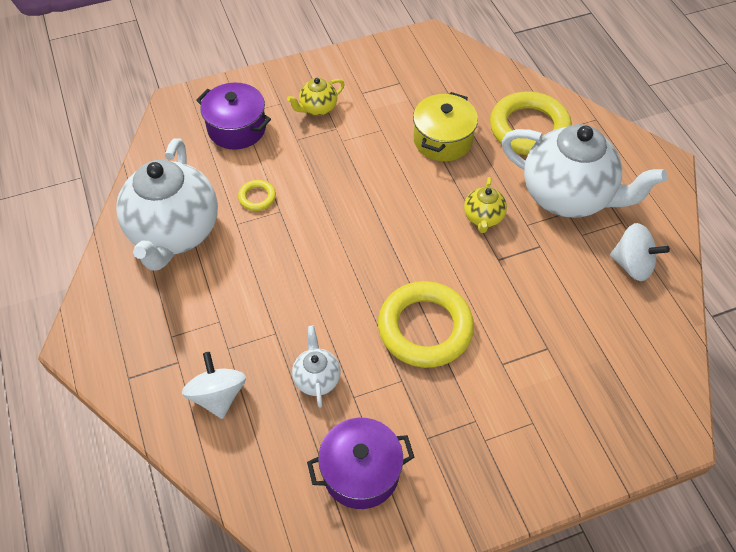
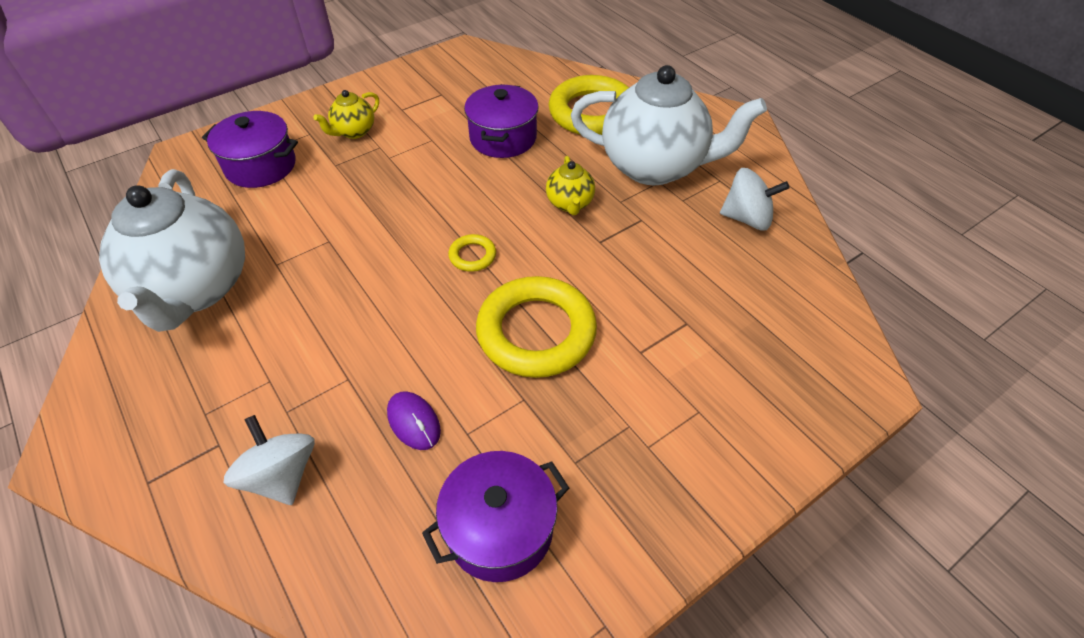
camera: 15 degrees left, 5 degrees down
yellow ring [238,180,276,211] -> yellow ring moved to [448,234,496,272]
white teapot [292,326,340,408] -> purple mouse [387,391,441,450]
yellow pot [413,92,478,162] -> purple pot [464,84,539,158]

